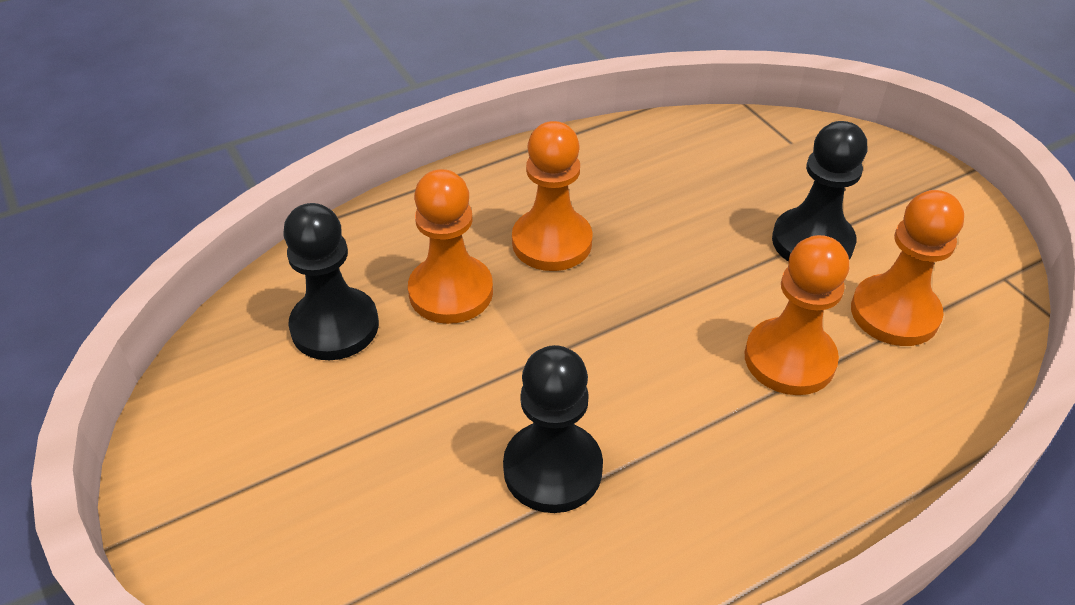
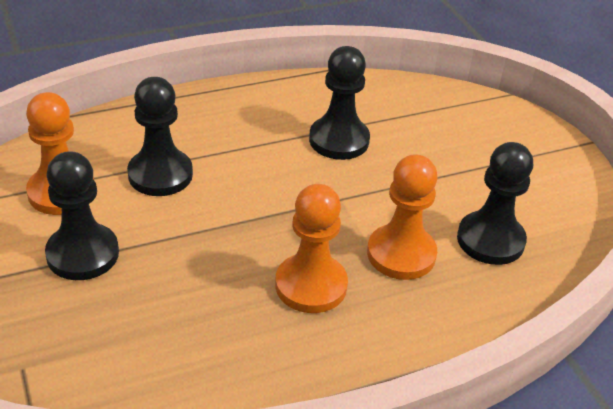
camera: 175 degrees left, 5 degrees down
orange pawn [745,235,849,395] -> black pawn [127,77,193,196]

